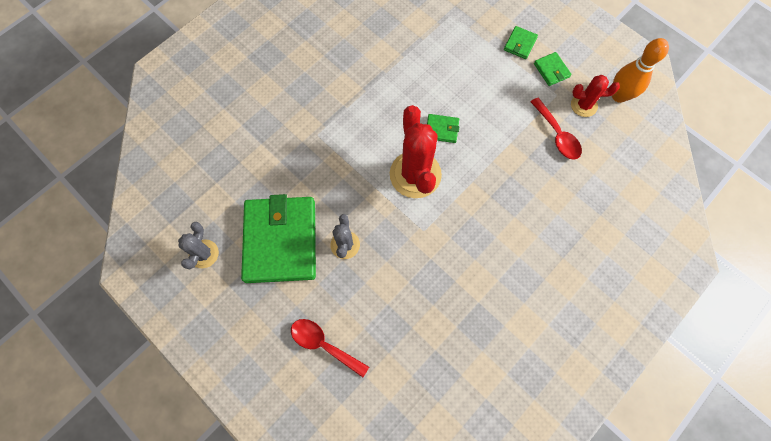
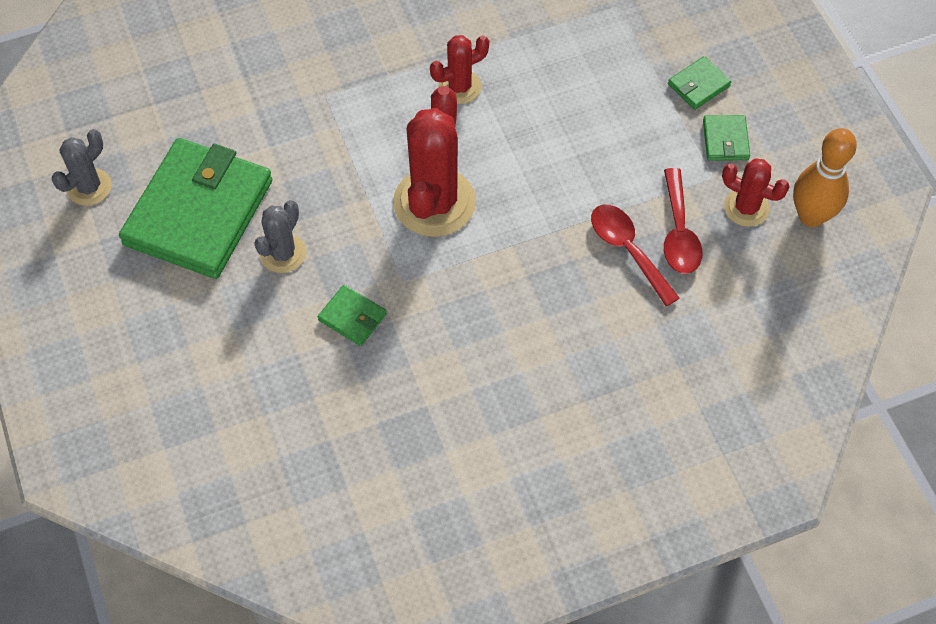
camera: 25 degrees right, 10 degrees down
red spoon [291,319,369,377] -> red spoon moved to [591,205,680,306]
green wallet [427,114,459,143] -> green wallet moved to [318,285,387,346]
none -> red cactus [430,35,489,104]

